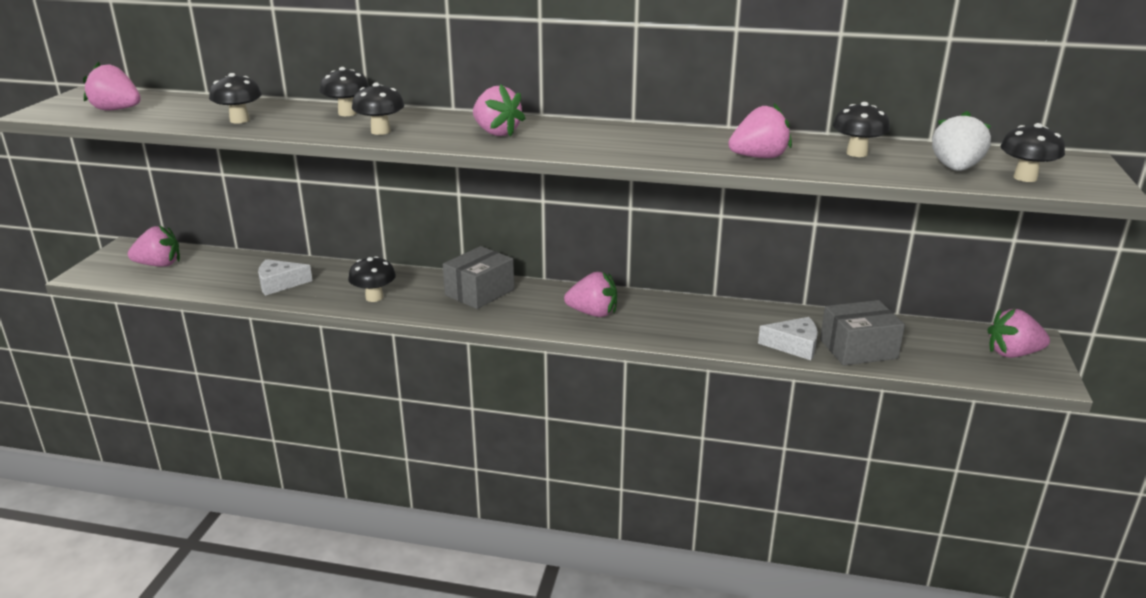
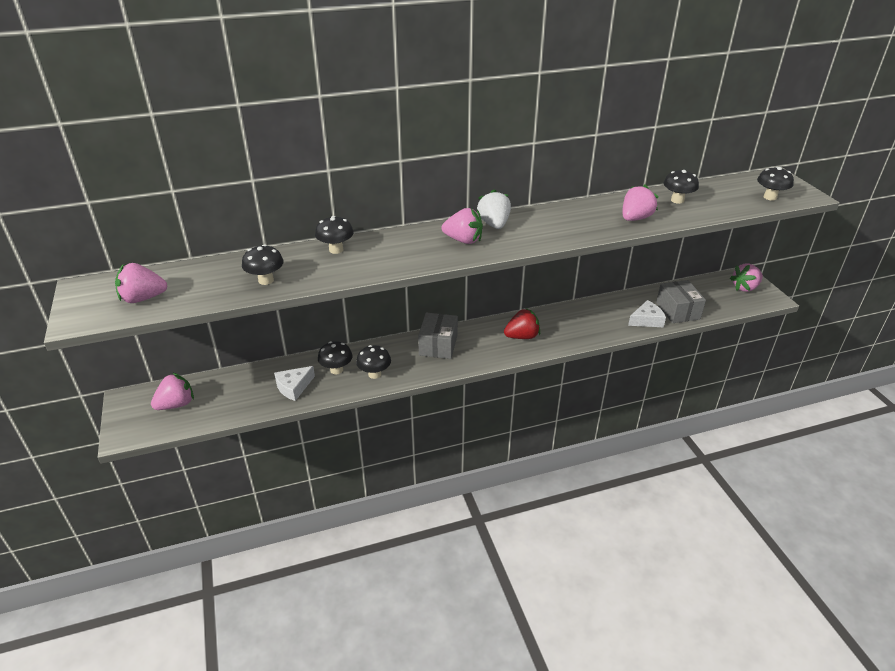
camera: 30 degrees left, 10 degrees up
black mushroom [352,83,404,135] -> black mushroom moved to [318,341,352,375]
pink strawberry [564,272,617,317] -> red strawberry [504,308,540,339]
grey box [820,300,905,366] -> grey box turned 60 degrees counterclockwise [656,280,706,323]
white strawberry [932,111,991,171] -> white strawberry moved to [477,189,511,229]

